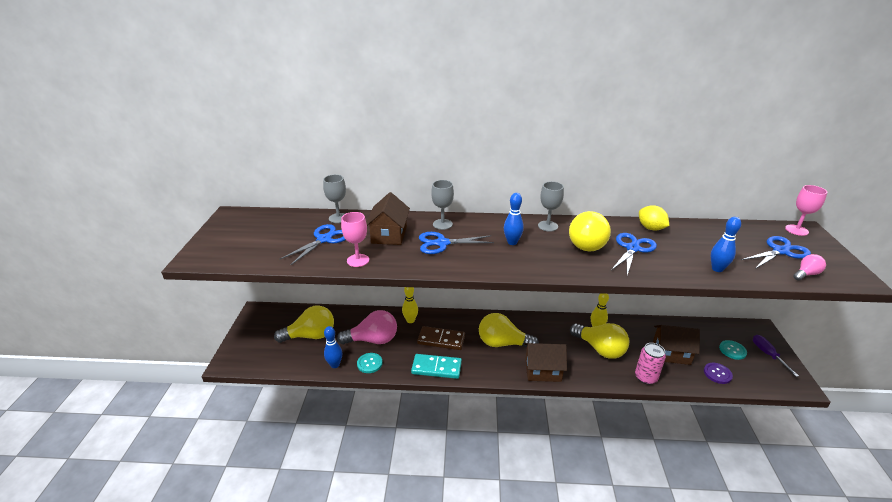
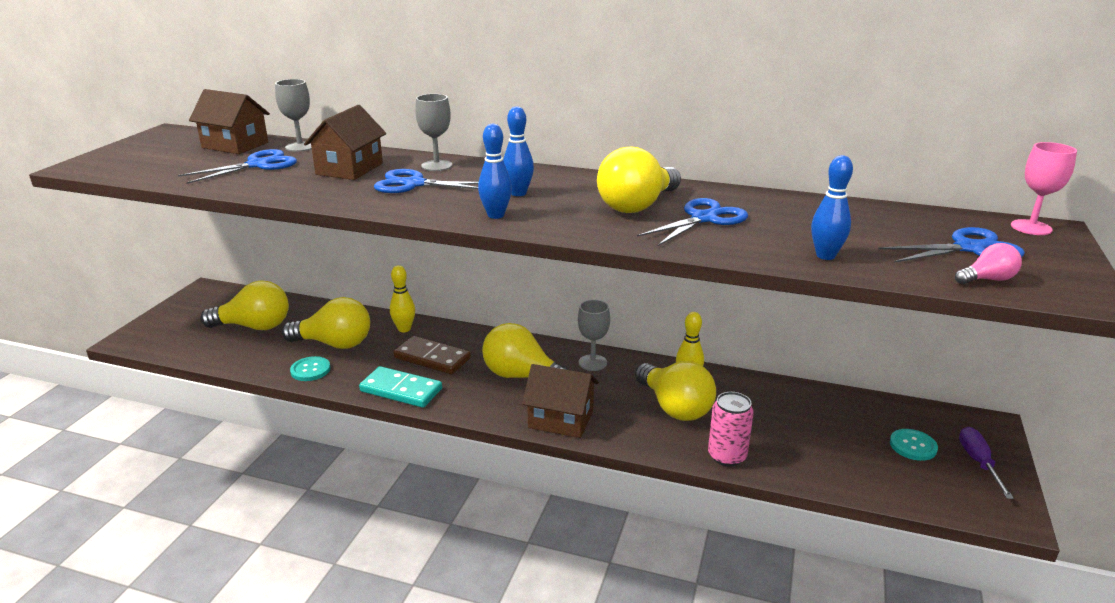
camera: 15 degrees right, 5 degrees down
blue bowling pin [324,326,342,368] -> blue bowling pin moved to [478,124,512,219]
pink light bulb [337,310,397,344] -> yellow light bulb [282,297,370,349]
pink goblet [341,212,369,267] -> none
grey goblet [538,181,564,232] -> grey goblet moved to [578,300,610,371]
yellow lemon [639,205,669,231] -> none
brown house [653,325,700,365] -> brown house moved to [189,89,270,154]
purple button [704,363,733,384] -> none

